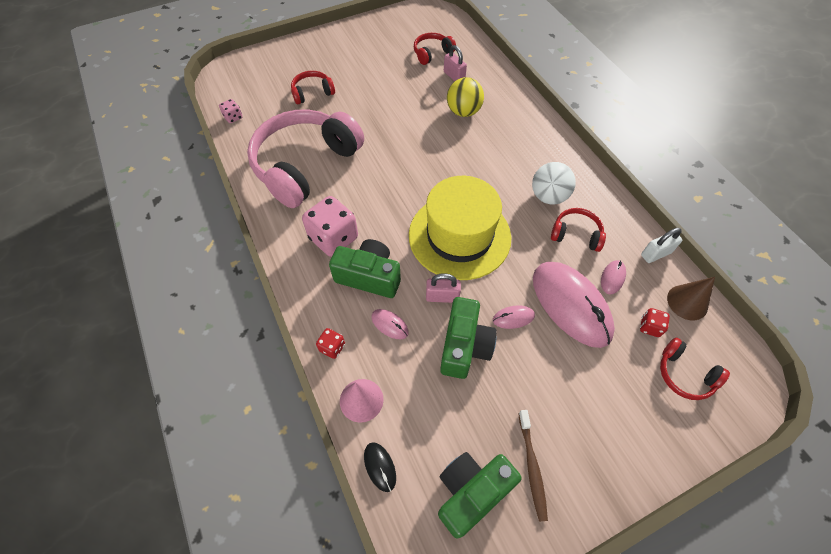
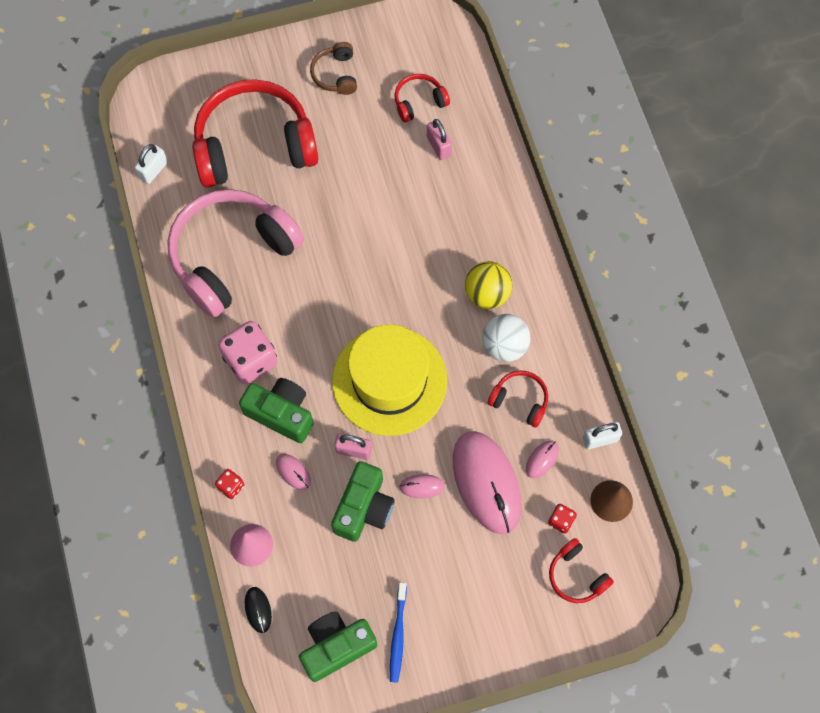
camera: 10 degrees right, 10 degrees up
pink dice [219,99,243,123] -> white padlock [135,144,168,184]
red headphones [291,71,335,104] -> red headphones [192,79,319,188], size x2.28
yellow ball [447,77,484,117] -> yellow ball moved to [465,261,512,309]
brown toothbrush [518,410,548,522] -> blue toothbrush [390,582,407,683]
none -> brown headphones [310,42,357,95]

